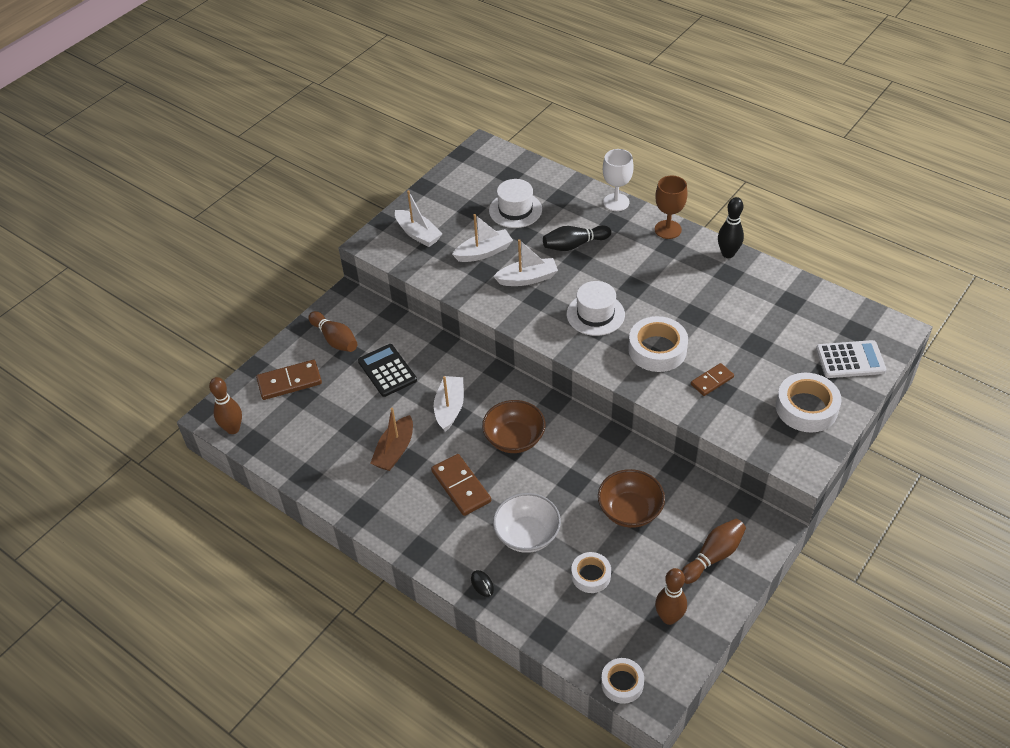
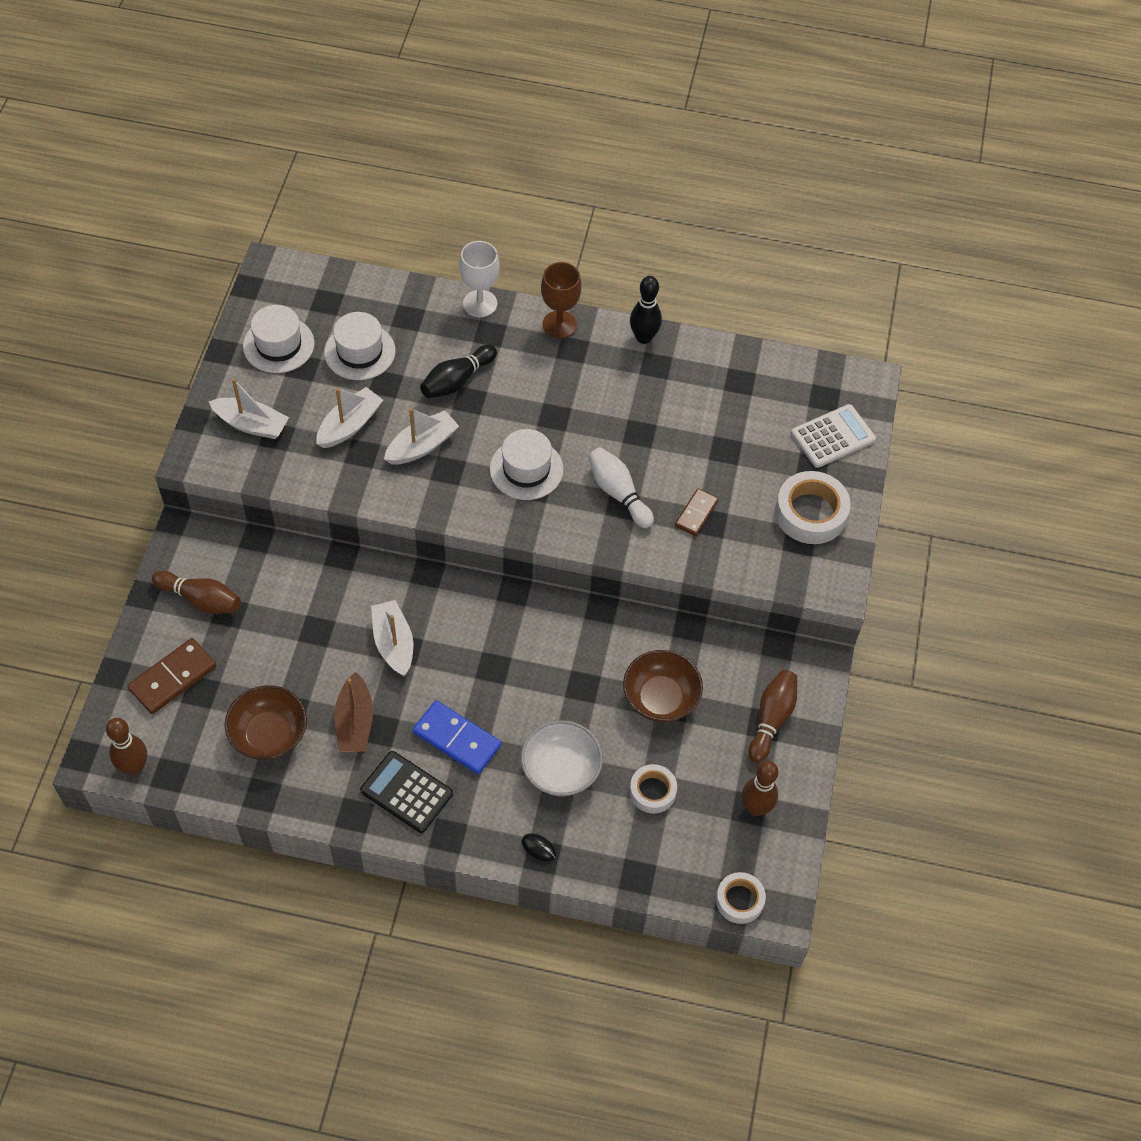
camera: 30 degrees left, 10 degrees up
black calculator [358,344,417,397] -> black calculator moved to [360,751,453,833]
brown domino [431,454,491,516] -> blue domino [413,700,501,774]
brown bowl [482,400,545,453] -> brown bowl moved to [225,685,307,760]
white tape [628,316,688,372] -> white bowling pin [588,447,654,528]
none -> white hat [243,305,315,373]

